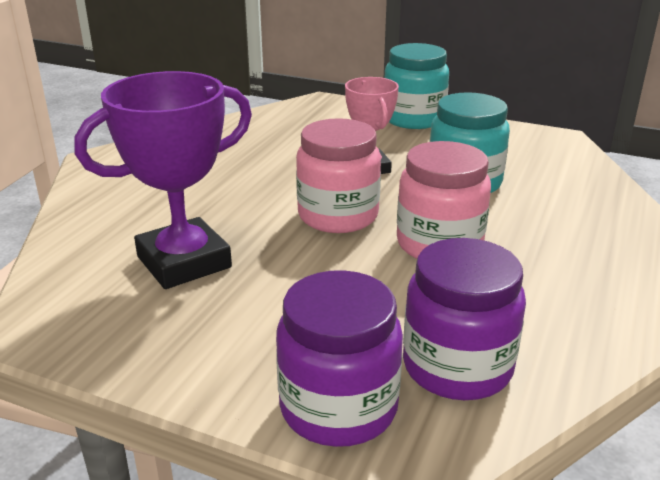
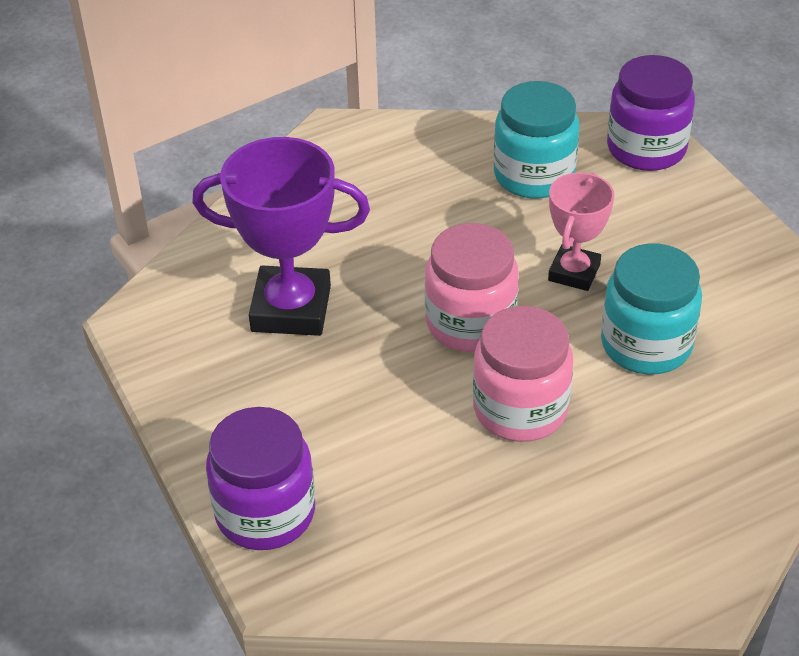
camera: 40 degrees right, 15 degrees up
turquoise jar [385,43,449,129] -> turquoise jar moved to [494,81,580,199]
purple jar [403,238,526,400] -> purple jar moved to [607,55,695,171]

